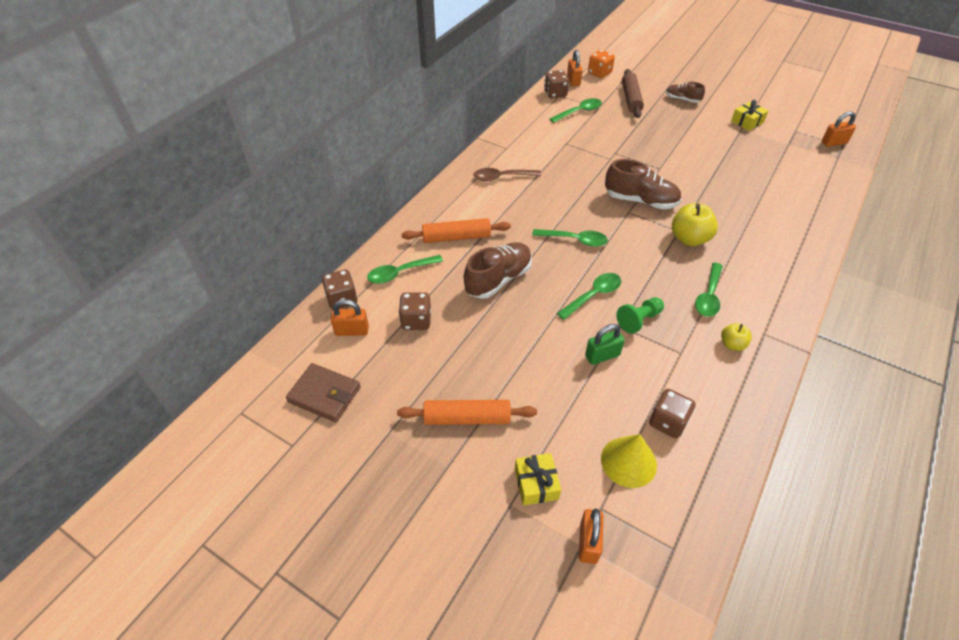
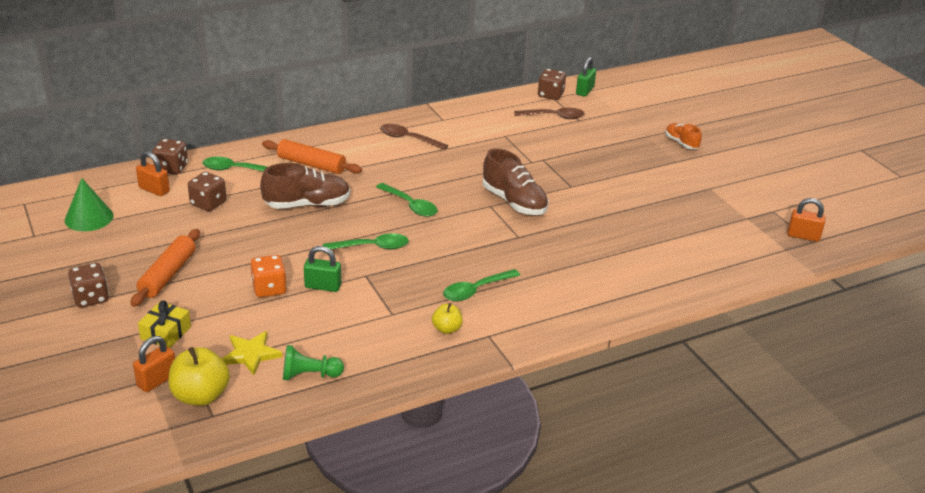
camera: 30 degrees right, 15 degrees down
brown wallet [286,363,361,422] -> green cone [65,178,114,231]
orange rolling pin [397,400,537,425] -> orange rolling pin turned 75 degrees clockwise [130,229,200,307]
green spoon [550,98,602,123] -> brown spoon [514,107,585,119]
orange padlock [567,50,582,86] -> green padlock [576,57,596,97]
orange dice [588,50,615,78] -> orange dice moved to [250,255,287,297]
yellow cone [601,434,657,488] -> yellow star [222,331,283,375]
green pawn [617,297,664,334] -> green pawn moved to [283,345,344,380]
brown rolling pin [622,69,644,118] -> none
brown dice [649,389,695,438] -> brown dice moved to [68,263,109,308]
brown shoe [666,82,705,103] -> orange shoe [665,123,702,149]
yellow apple [672,203,718,246] -> yellow apple moved to [168,347,230,406]
yellow gift [731,100,768,131] -> none

